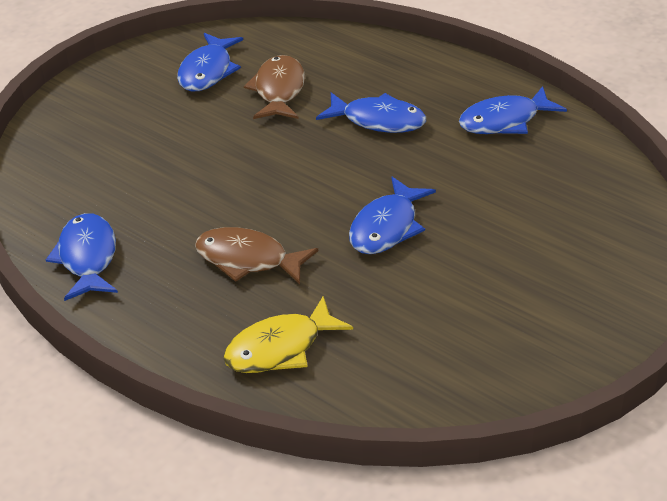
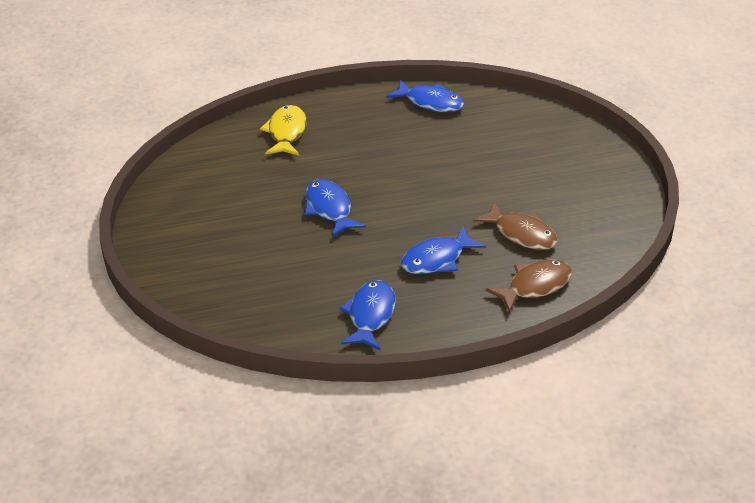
camera: 125 degrees right, 0 degrees up
blue fish [177,33,243,91] -> none
brown fish [195,227,318,284] -> brown fish moved to [486,260,572,313]

